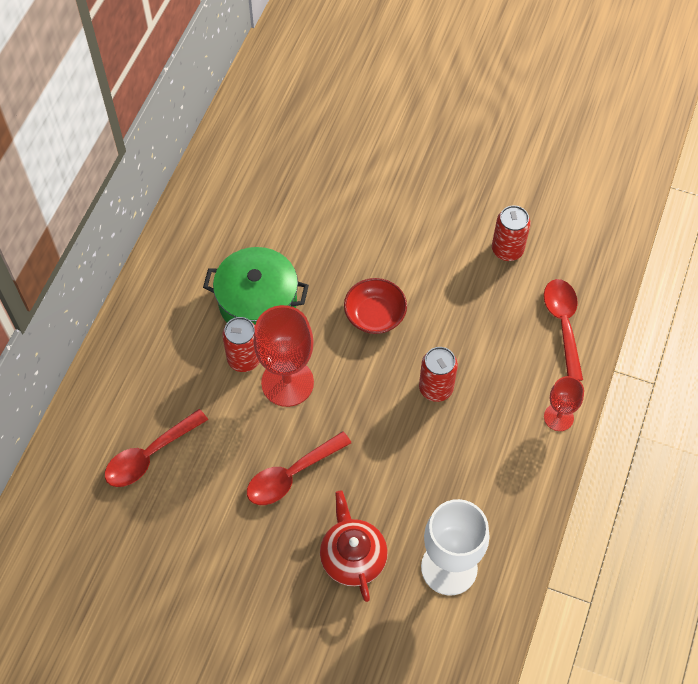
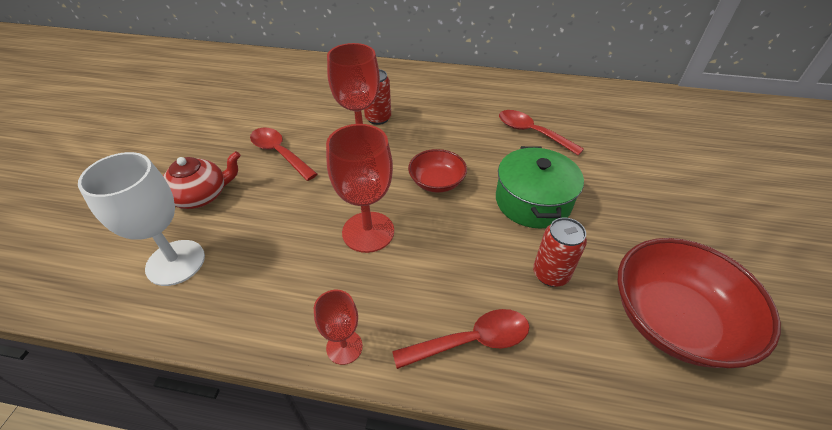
camera: 80 degrees right, 15 degrees down
red spoon [105,409,208,487] -> red spoon moved to [499,110,584,155]
green pot [203,247,309,325] -> green pot moved to [496,146,584,228]
red can [419,347,458,402] -> red goblet [326,124,394,253]
none -> red bowl [618,238,781,368]

